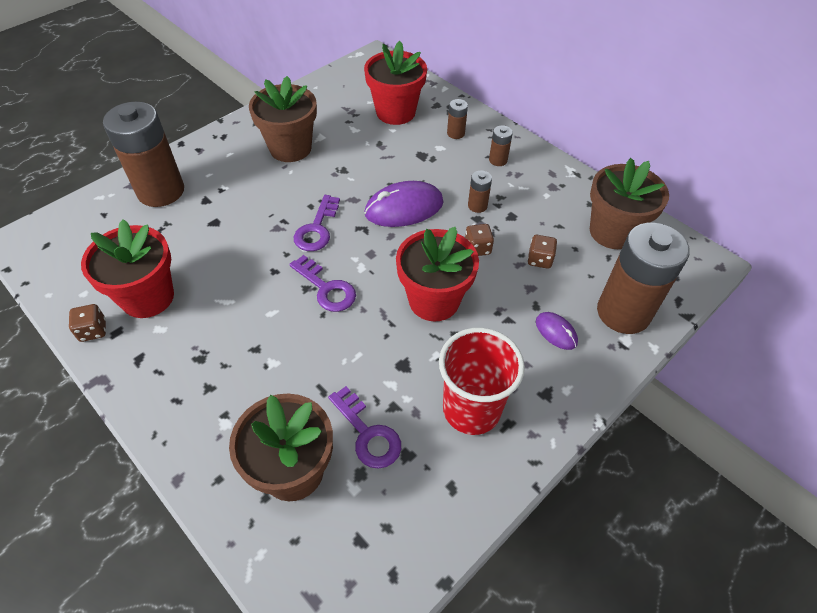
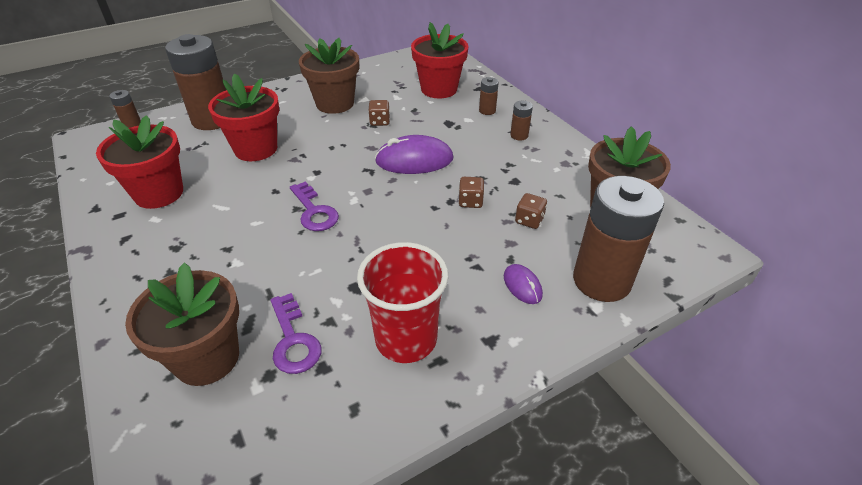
camera: 15 degrees right, 10 degrees down
brown dice [69,304,106,342] -> brown dice moved to [368,100,390,126]
purple key [294,195,340,251] -> none
red flower pot [396,227,479,321] -> red flower pot moved to [208,73,279,161]
brown battery [468,170,492,213] -> brown battery moved to [109,90,141,128]

